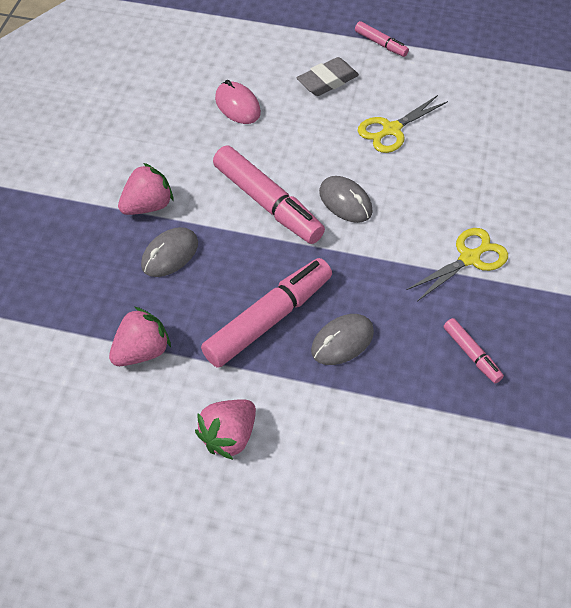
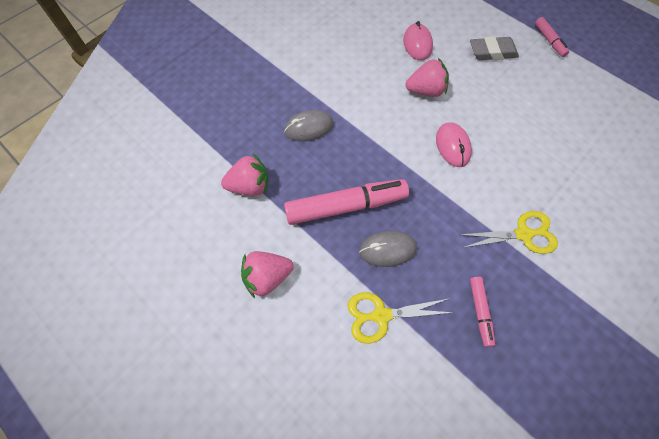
camera: 30 degrees right, 10 degrees up
pink strawberry [118,163,174,215] -> pink strawberry moved to [406,58,449,97]
pink marker [213,146,325,244] -> none
grey mouse [319,176,373,223] -> pink mouse [436,122,472,167]
yellow scissors [358,95,448,153] -> yellow scissors moved to [348,292,454,344]

